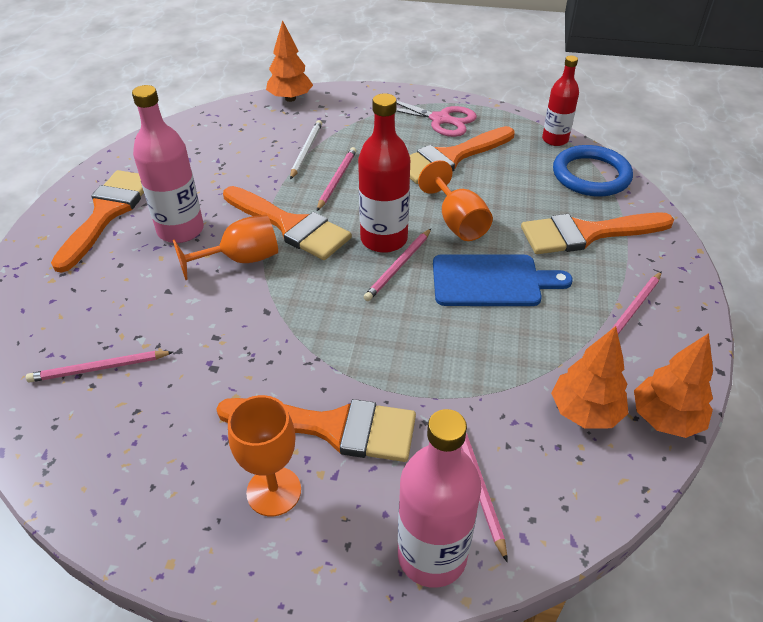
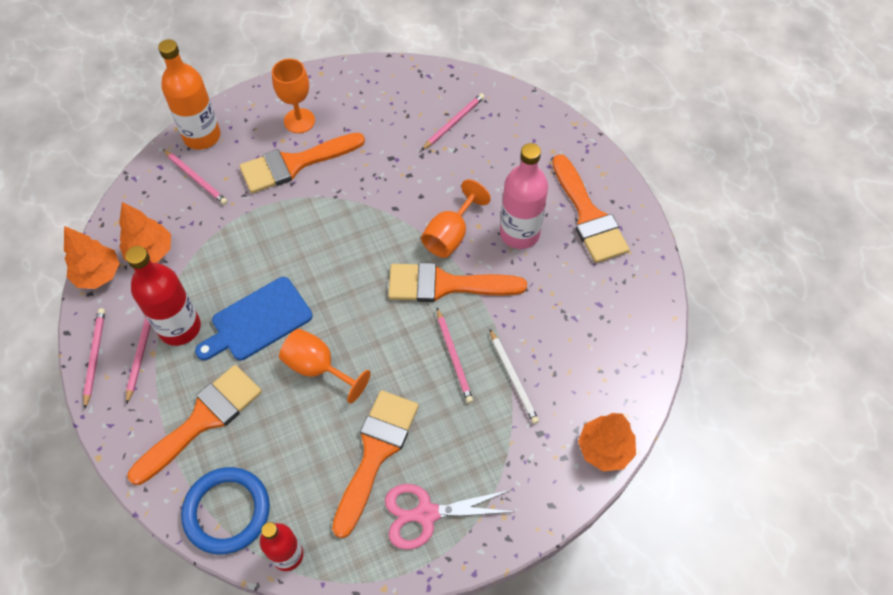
camera: 145 degrees right, 15 degrees up
red bottle [358,93,410,253] -> red bottle moved to [125,246,201,346]
pink pencil [364,229,431,301] -> pink pencil moved to [83,308,105,409]
pink bottle [398,409,481,588] -> orange bottle [158,39,221,150]

